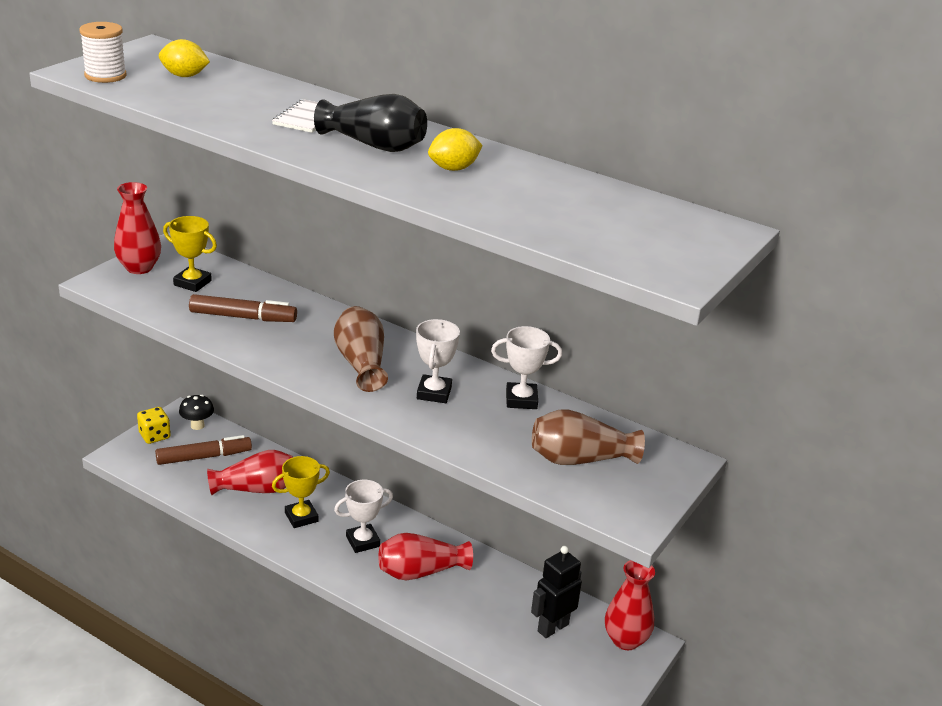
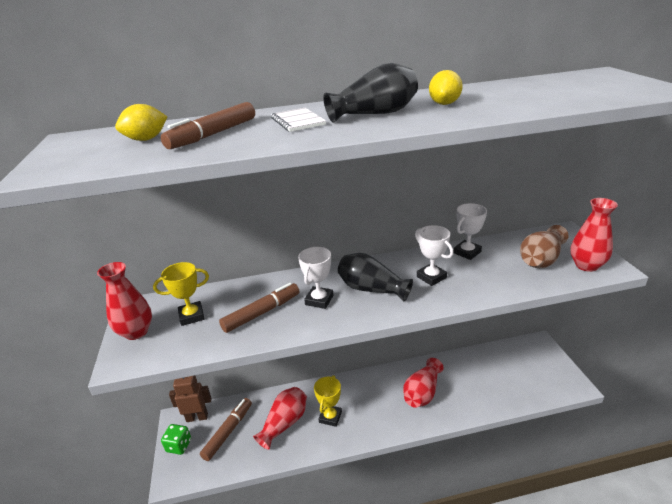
camera: 40 degrees left, 0 degrees up
white spool [79,22,127,83] -> none
yellow dice [137,407,171,444] -> green dice [161,424,191,455]
black mushroom [179,395,214,430] -> brown robot [169,375,211,422]
brown vase [334,306,388,392] -> black vase [338,253,413,301]
white trophy [334,480,393,553] -> white trophy moved to [298,247,333,309]
black robot [531,546,582,638] -> none
red vase [605,560,655,650] -> red vase moved to [570,198,618,272]
none -> brown marker [161,102,255,149]

